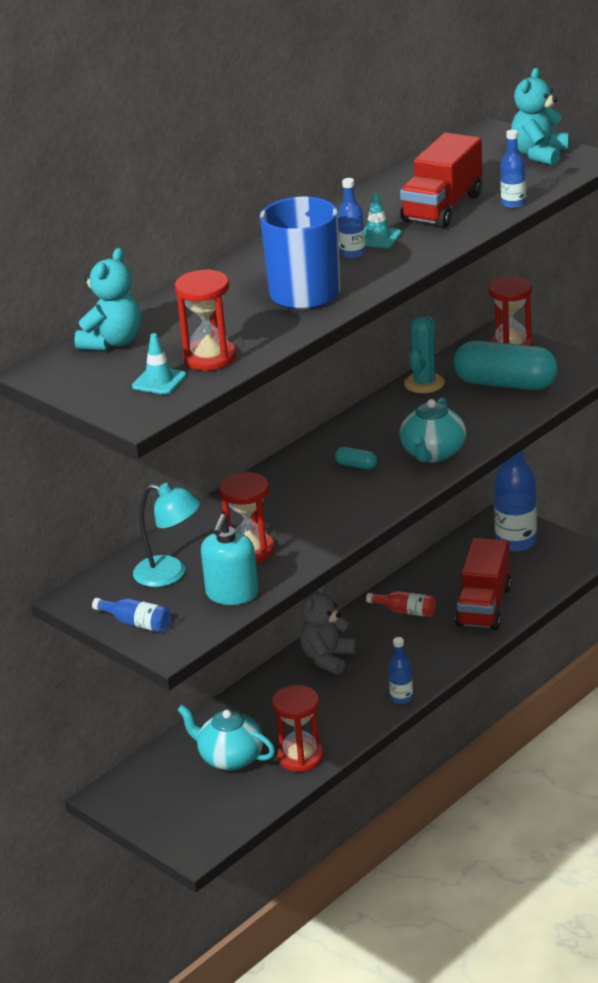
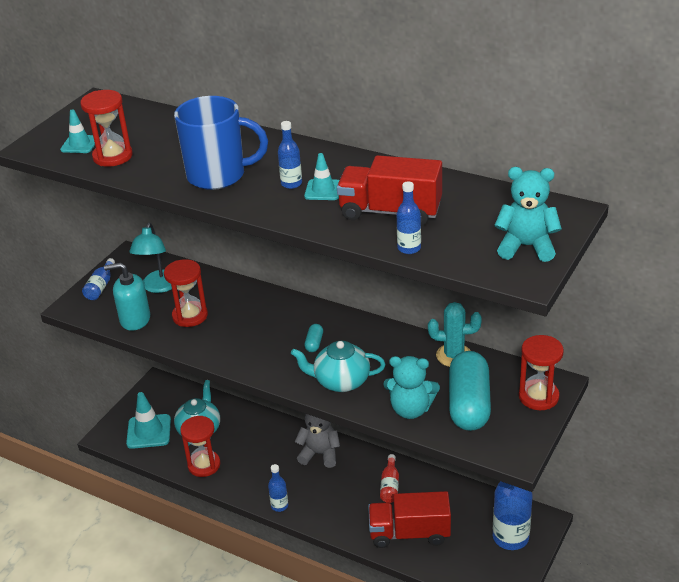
camera: 75 degrees right, 5 degrees up
turquoise teddy bear [74,248,141,351] -> turquoise teddy bear moved to [383,356,440,419]
none -> turquoise traffic cone [126,392,171,449]

